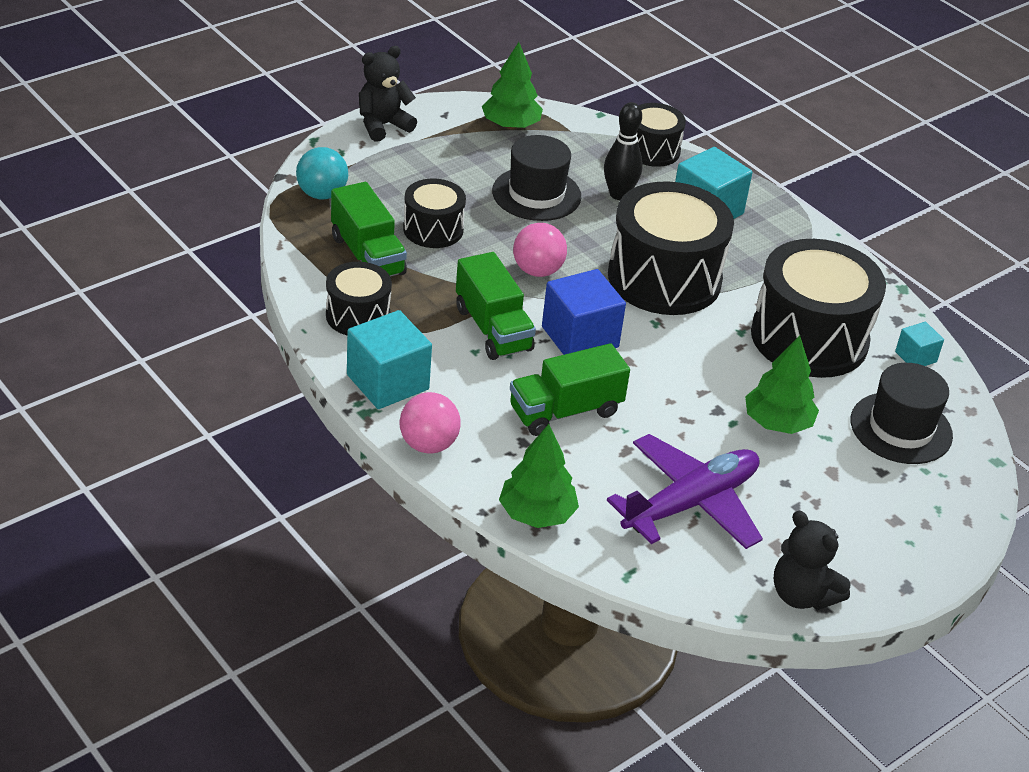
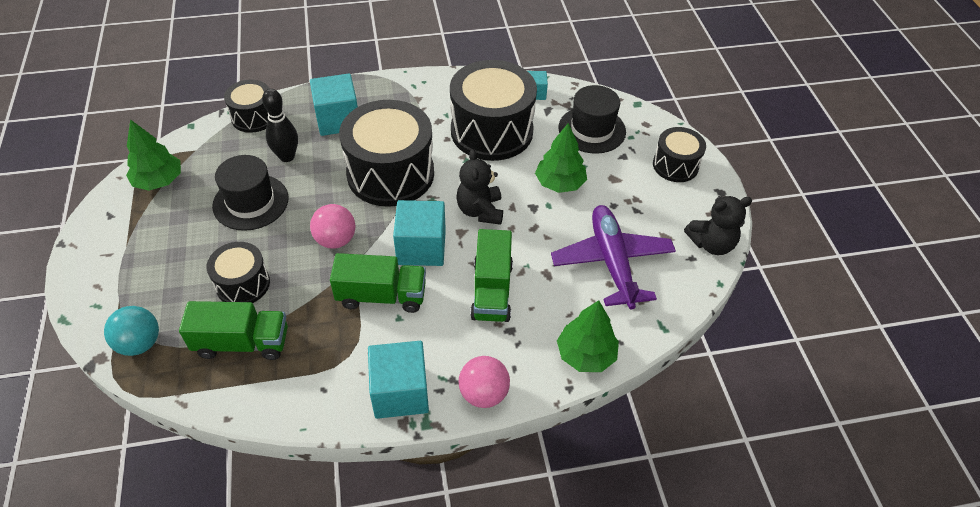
camera: 60 degrees left, 10 degrees up
black drum [326,262,392,335] -> black drum moved to [653,127,706,182]
black teddy bear [359,46,417,142] -> black teddy bear moved to [456,149,503,225]
blue cube [542,269,626,355] -> turquoise cube [393,200,446,266]

